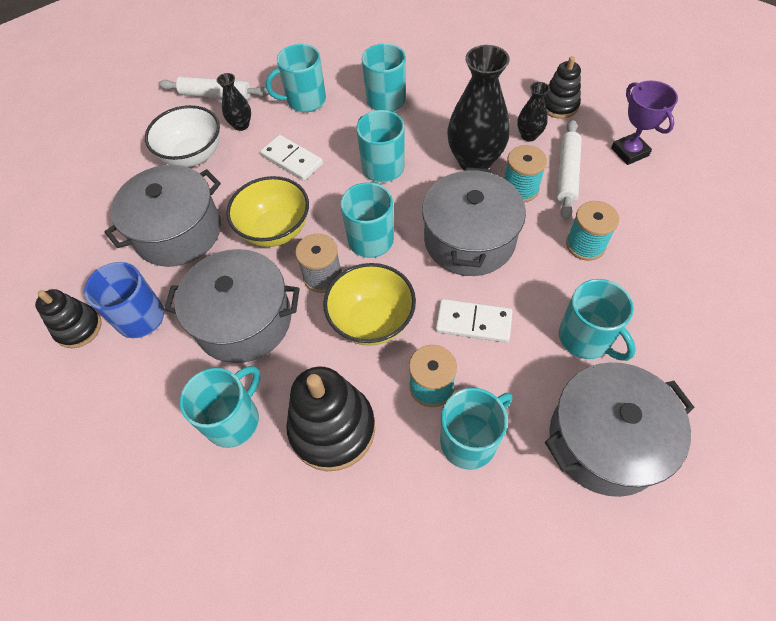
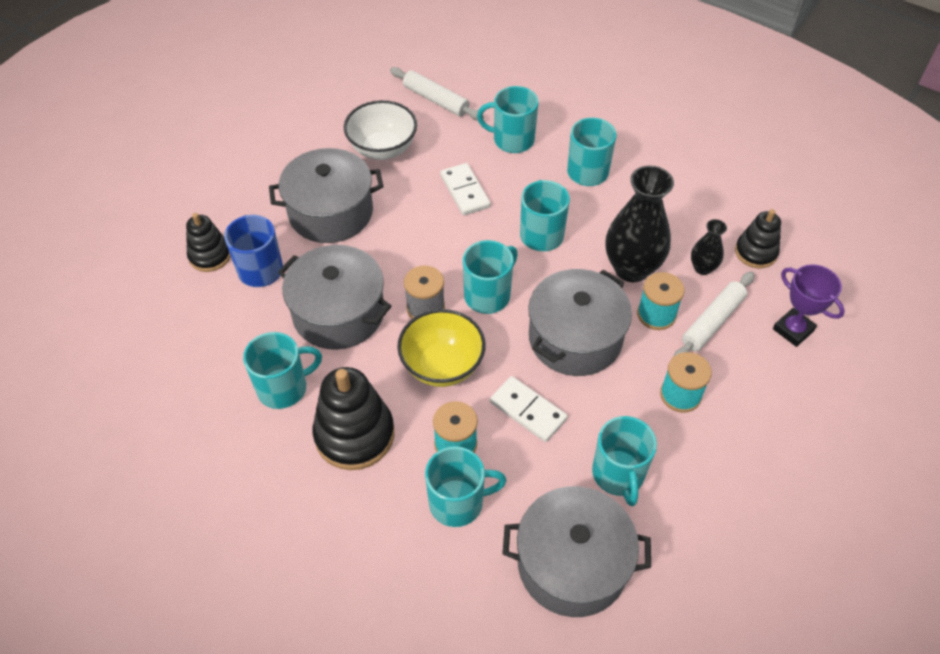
camera: 25 degrees right, 5 degrees down
black vase [217,73,251,131] -> none
yellow bowl [226,176,309,247] -> none
purple trophy [611,81,678,165] -> purple trophy turned 45 degrees counterclockwise [773,264,845,347]

